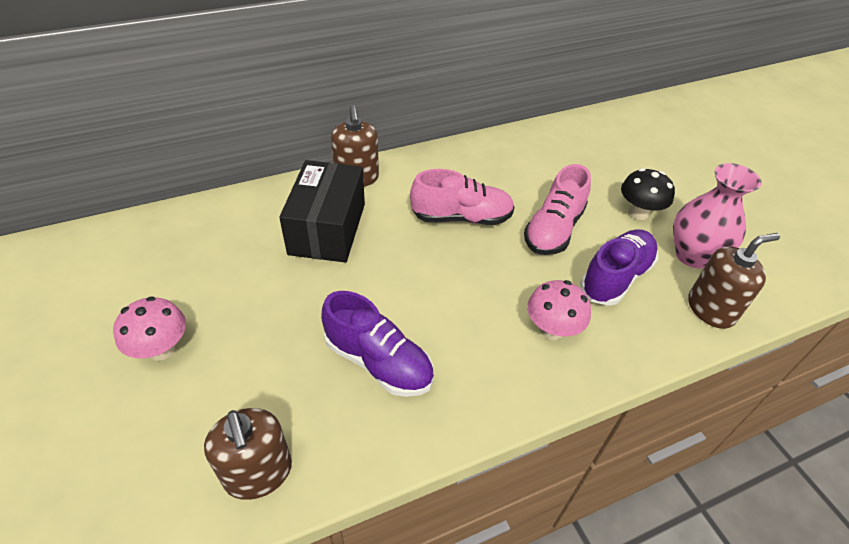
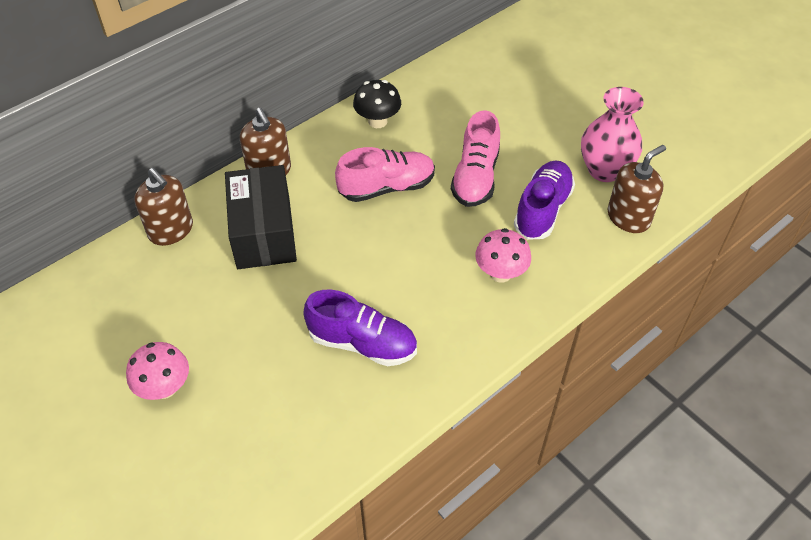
camera: 15 degrees left, 5 degrees up
brown soap dispenser [204,408,292,500] -> brown soap dispenser moved to [134,168,193,246]
black mushroom [621,168,675,220] -> black mushroom moved to [353,80,401,128]

